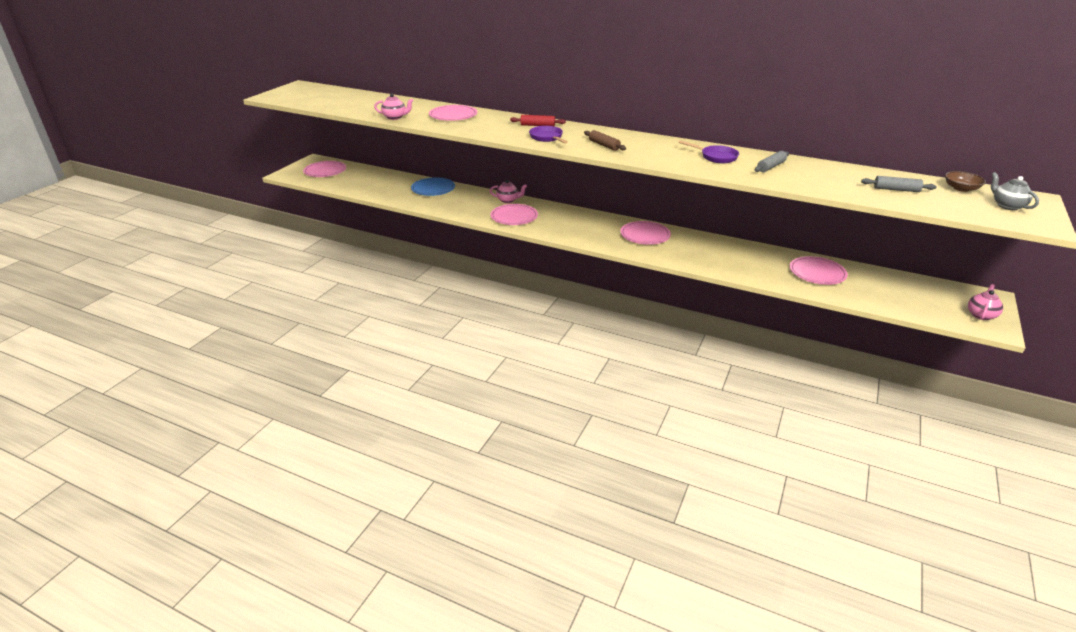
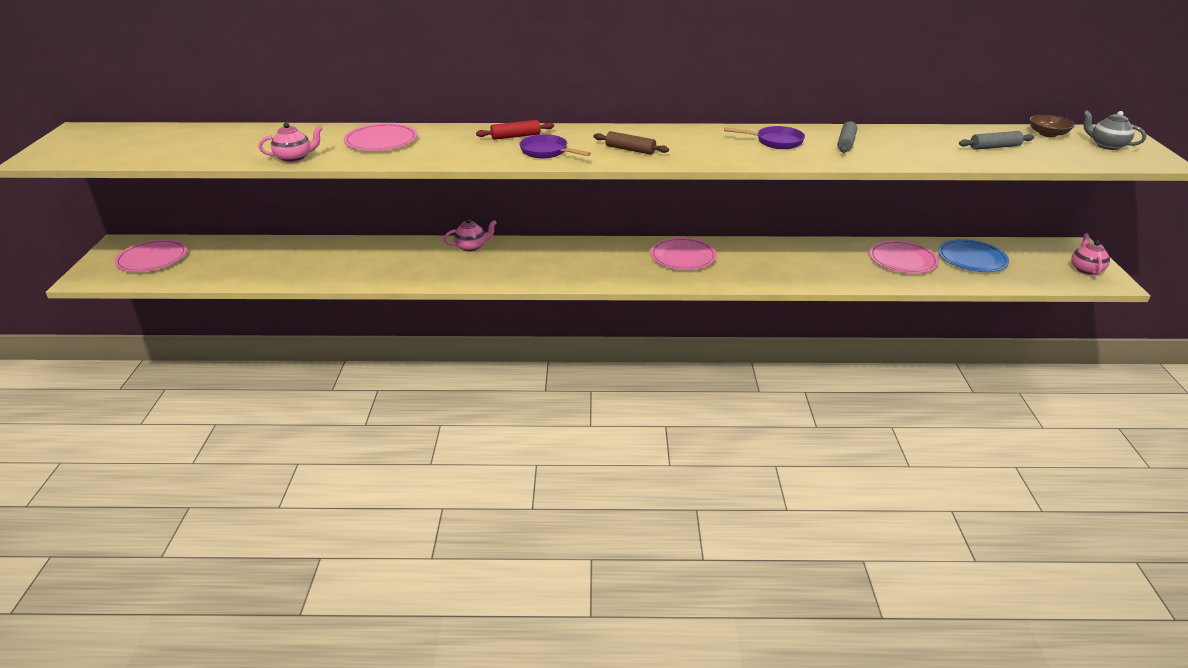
camera: 25 degrees left, 0 degrees up
blue plate [411,177,455,196] -> blue plate moved to [938,239,1009,272]
pink plate [491,204,538,225] -> none

